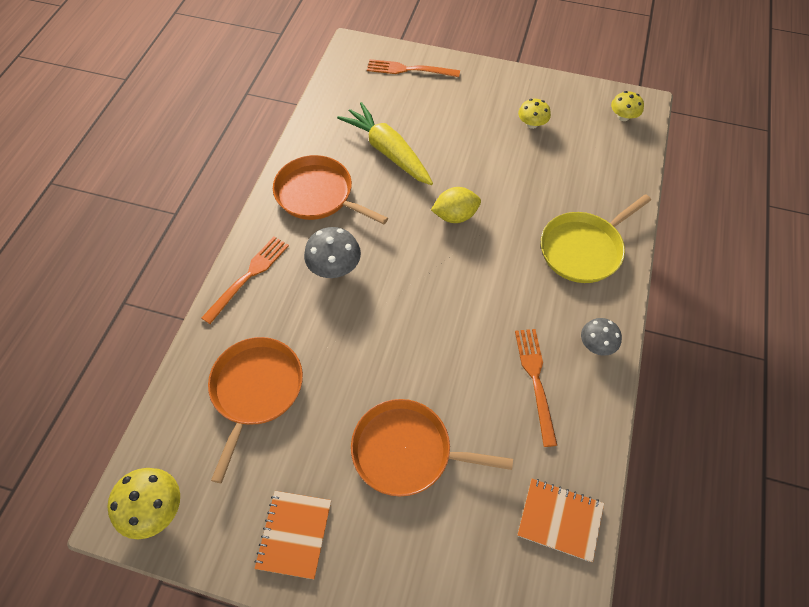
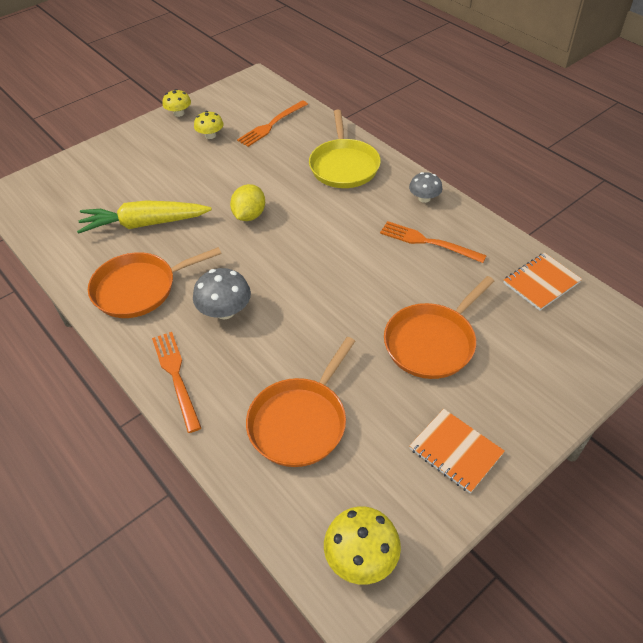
camera: 55 degrees left, 10 degrees down
orange pan [208,337,303,483] -> orange pan turned 105 degrees counterclockwise [246,337,355,467]
orange fork [367,59,460,77] -> orange fork moved to [237,100,308,147]
yellow mushroom [611,91,644,121] -> yellow mushroom moved to [163,89,191,117]

